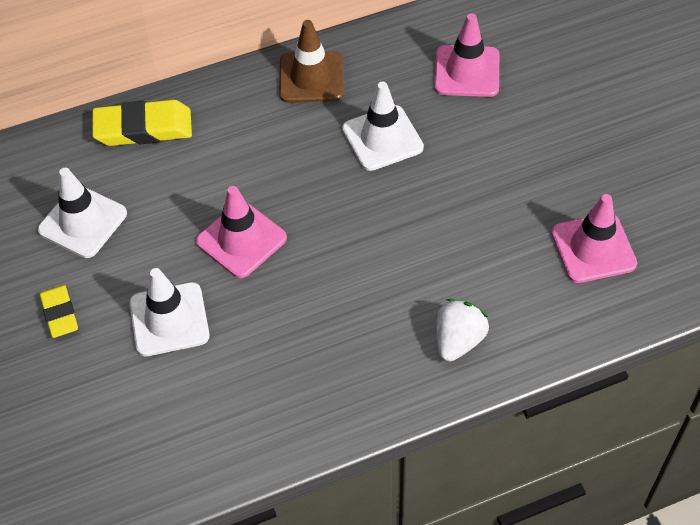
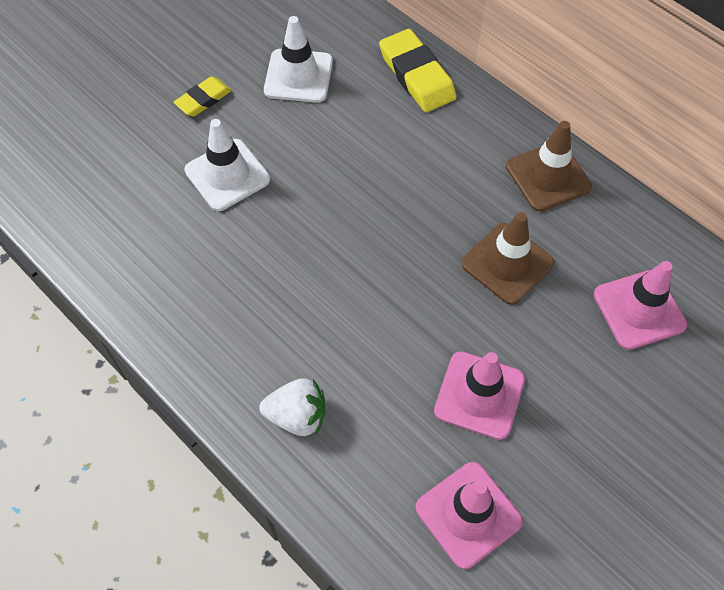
camera: 65 degrees right, 5 degrees up
pink traffic cone [196,186,287,278] -> pink traffic cone moved to [434,351,525,440]
white traffic cone [342,82,424,171] -> brown traffic cone [461,212,554,305]

